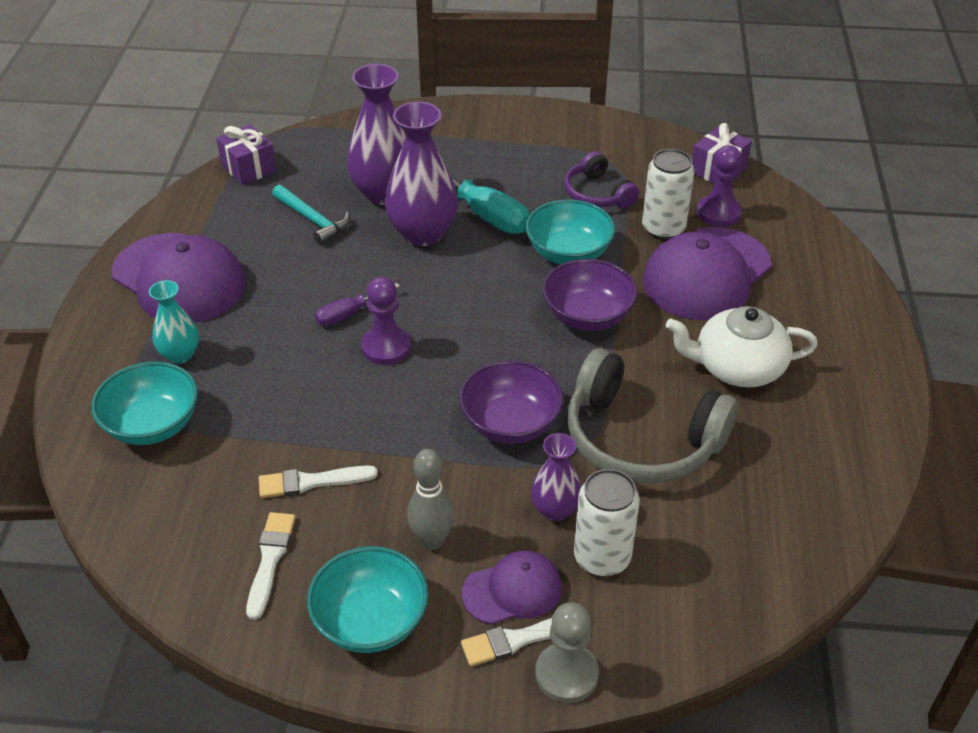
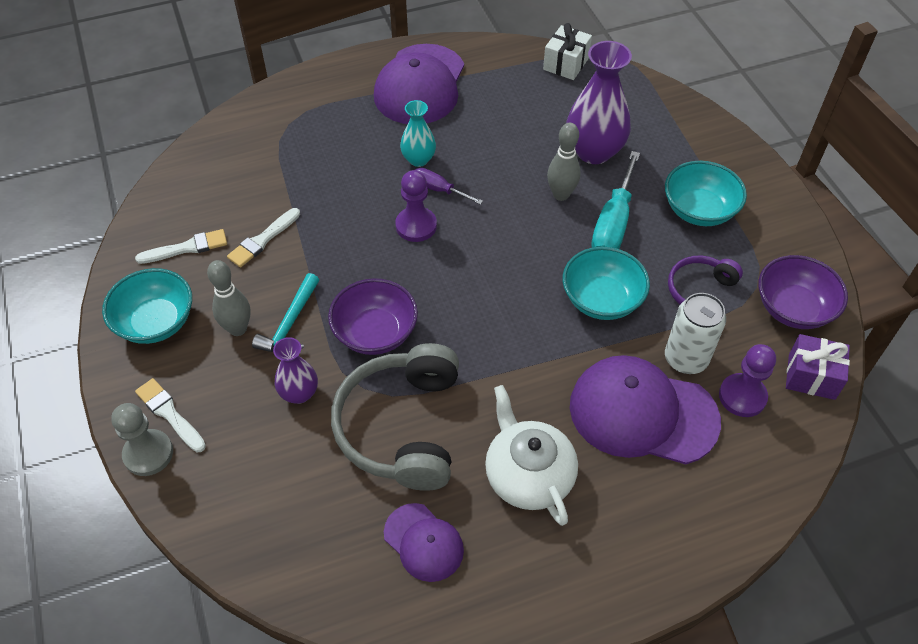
camera: 65 degrees right, 10 degrees up
turquoise bowl [91,362,198,445] -> turquoise bowl moved to [665,161,747,226]
turquoise vase [149,280,199,364] -> turquoise vase moved to [400,100,436,167]
purple gift [216,124,276,185] -> white gift [543,23,592,80]
white brush [259,465,378,498] -> white brush turned 105 degrees counterclockwise [227,208,300,267]
turquoise hammer [272,185,350,245] -> turquoise hammer moved to [252,273,319,352]
purple vase [385,101,458,246] -> grey bowling pin [547,123,580,201]
purple cap [462,551,562,625] -> purple cap moved to [384,503,464,582]
purple bowl [542,259,638,331] -> purple bowl moved to [758,255,848,329]
white can [574,469,640,577] -> none

